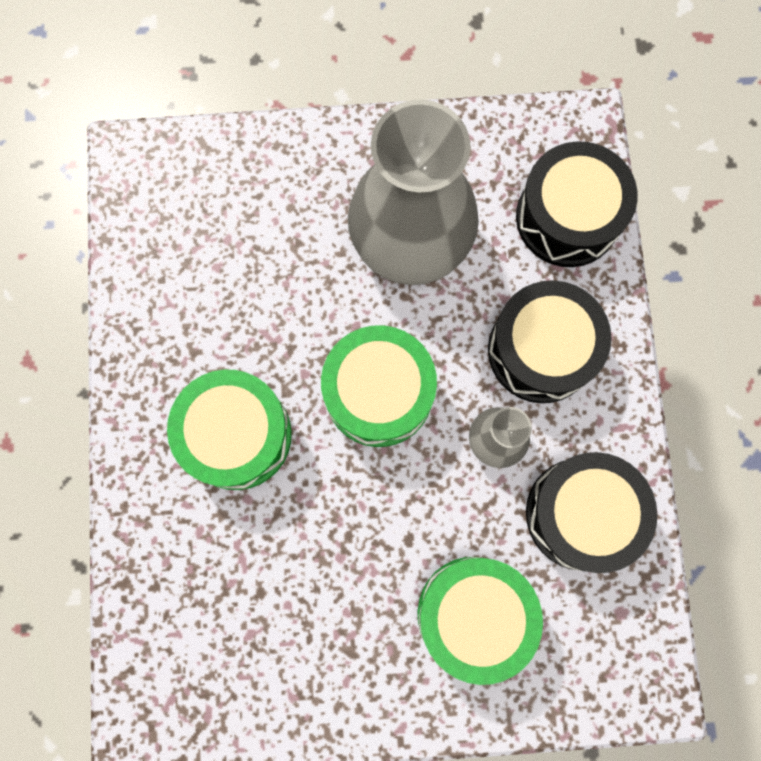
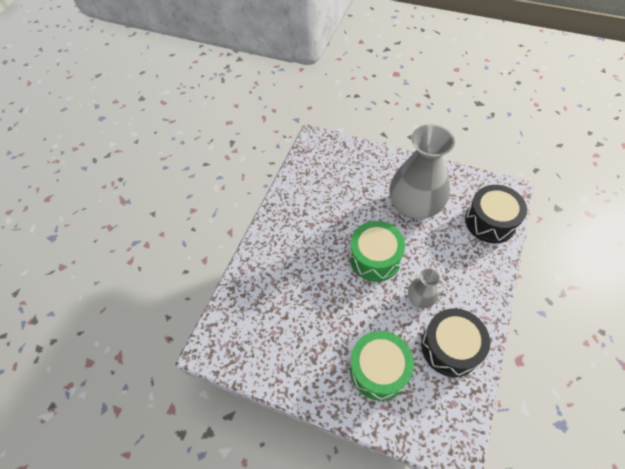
camera: 30 degrees right, 20 degrees down
green drum [167,370,292,490] -> none
black drum [488,280,612,403] -> none

